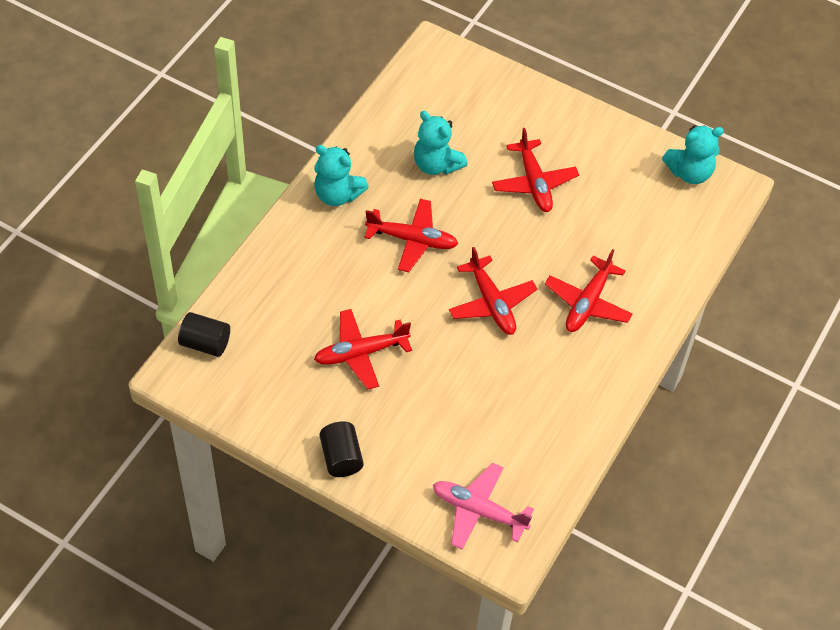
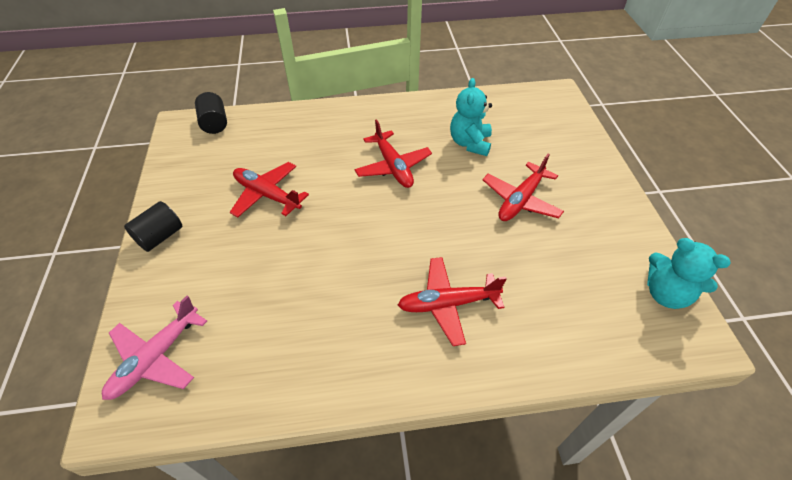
camera: 55 degrees right, 5 degrees down
turquoise teddy bear [314,145,369,206] -> none
pink plane [433,463,534,550] -> pink plane turned 135 degrees counterclockwise [102,296,207,400]
red plane [449,247,537,335] -> none

